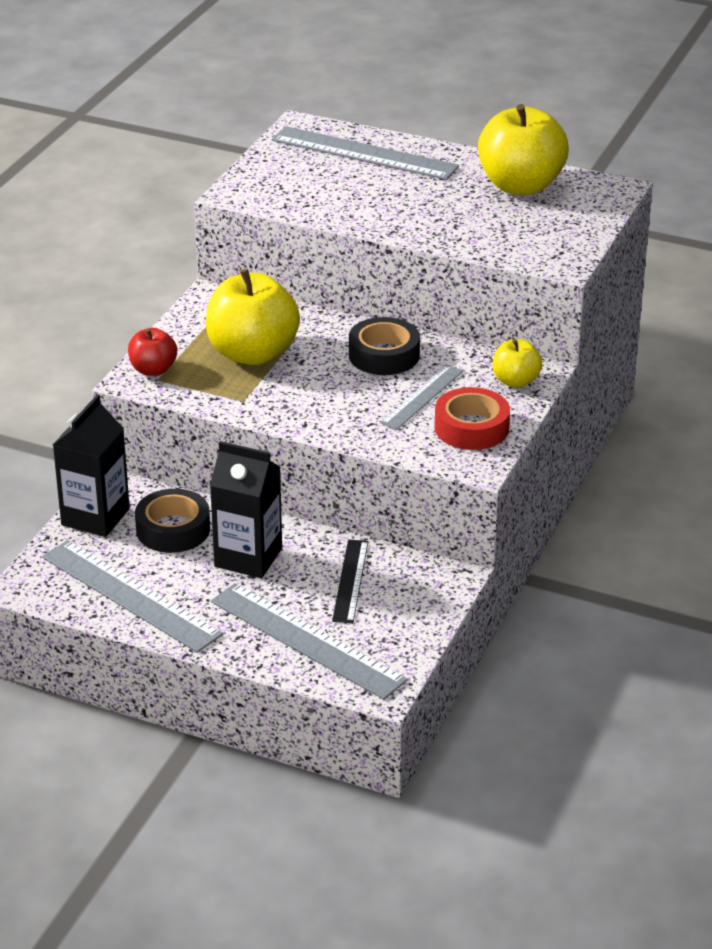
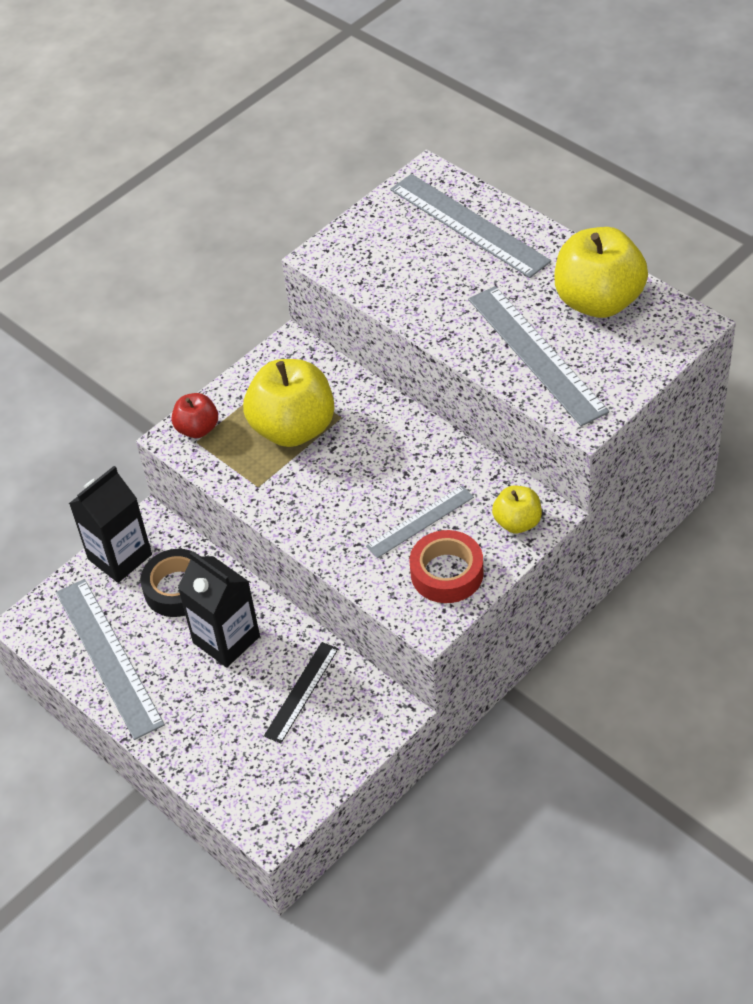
camera: 25 degrees right, 15 degrees up
grey ruler [211,583,408,700] -> grey ruler moved to [468,286,609,426]
black tape [349,317,420,375] -> none

